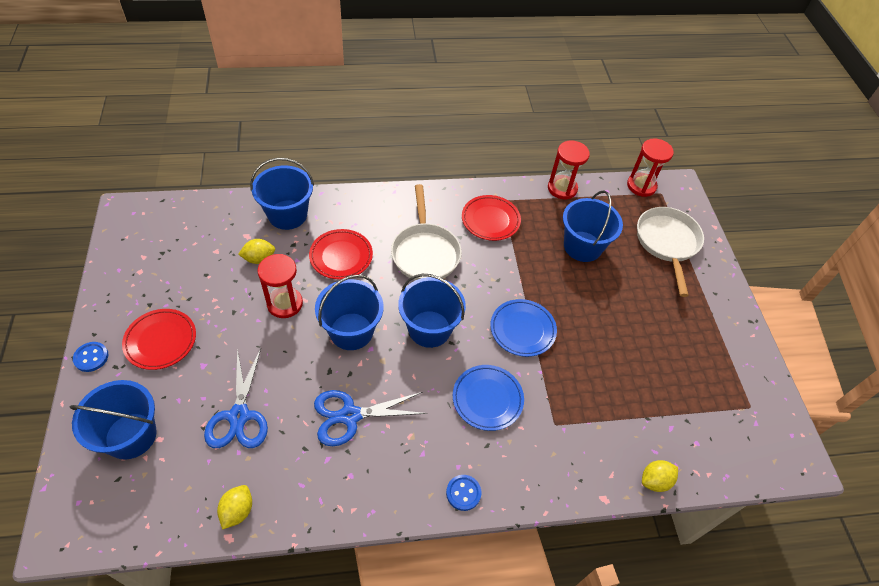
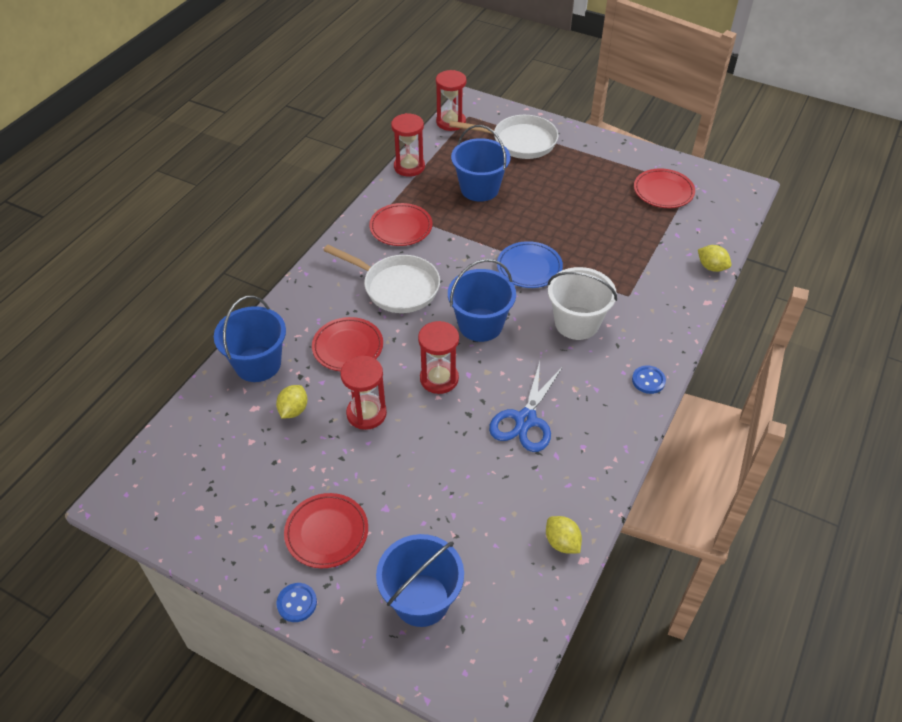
camera: 50 degrees left, 5 degrees down
blue scissors [204,349,268,448] -> none
blue bucket [315,274,384,350] -> red hourglass [418,321,459,394]
blue plate [453,365,524,431] -> white bucket [547,267,617,340]
white pan [637,207,704,297] -> white pan turned 150 degrees clockwise [449,115,558,159]
yellow lemon [642,460,678,492] -> yellow lemon turned 60 degrees counterclockwise [698,245,732,272]
none -> red plate [634,168,695,208]

